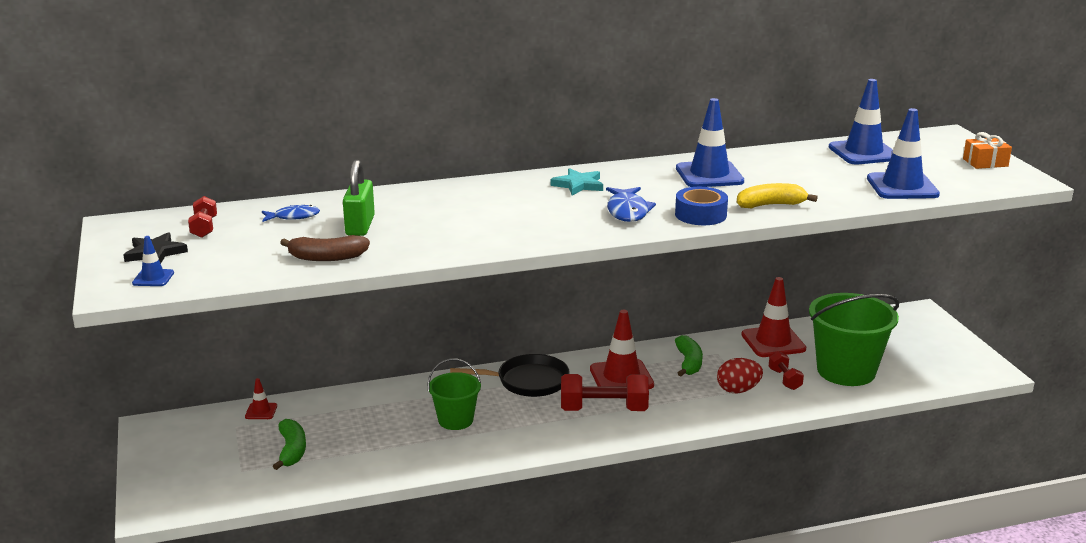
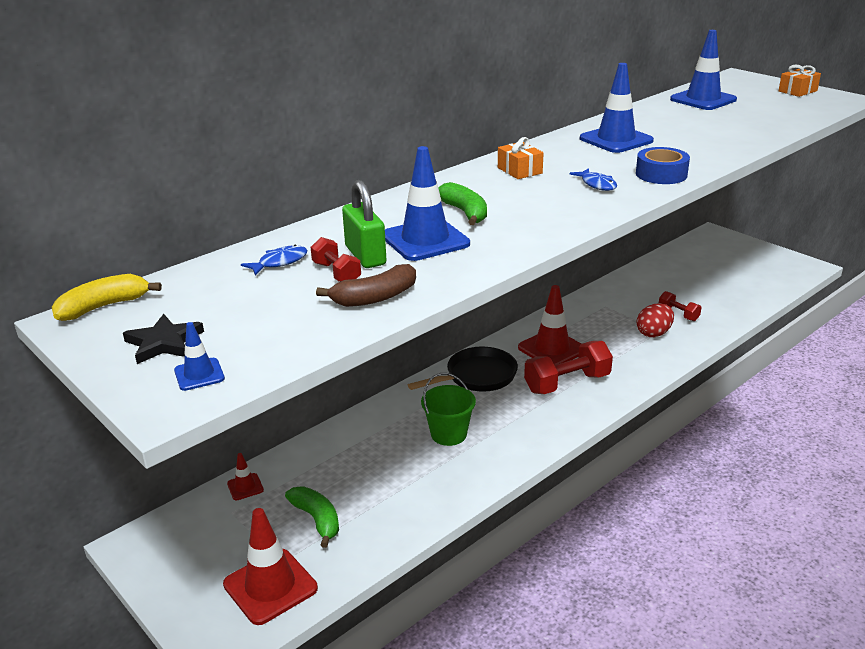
camera: 25 degrees left, 5 degrees up
red dumbbell [188,196,217,238] -> red dumbbell moved to [310,237,361,282]
turquoise star [550,168,603,195] -> orange gift [498,137,544,179]
blue fish [606,187,656,222] -> blue fish [569,168,617,191], size x0.67
green banana [675,335,703,376] -> green banana moved to [438,182,487,225]
yellow banana [737,183,818,208] -> yellow banana moved to [52,274,162,321]
red traffic cone [741,277,806,357] -> red traffic cone moved to [223,508,318,625]
green bucket [809,293,899,386] -> none
blue traffic cone [867,108,940,199] -> blue traffic cone moved to [385,146,470,261]

